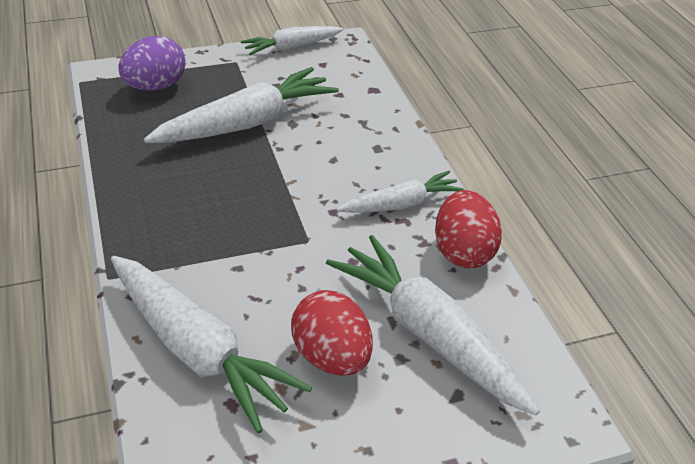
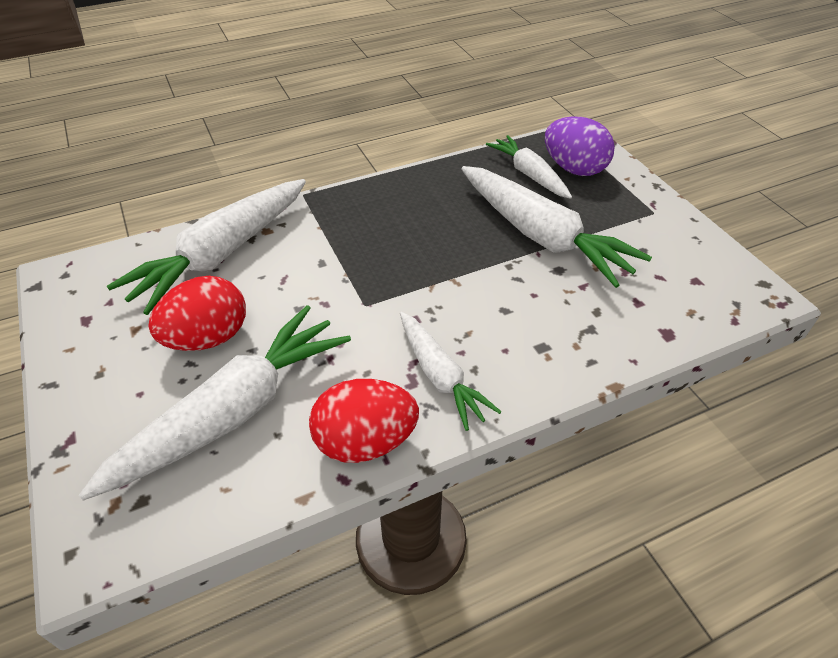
camera: 85 degrees right, 5 degrees up
white carrot [241,26,343,55] -> white carrot moved to [486,135,572,199]

